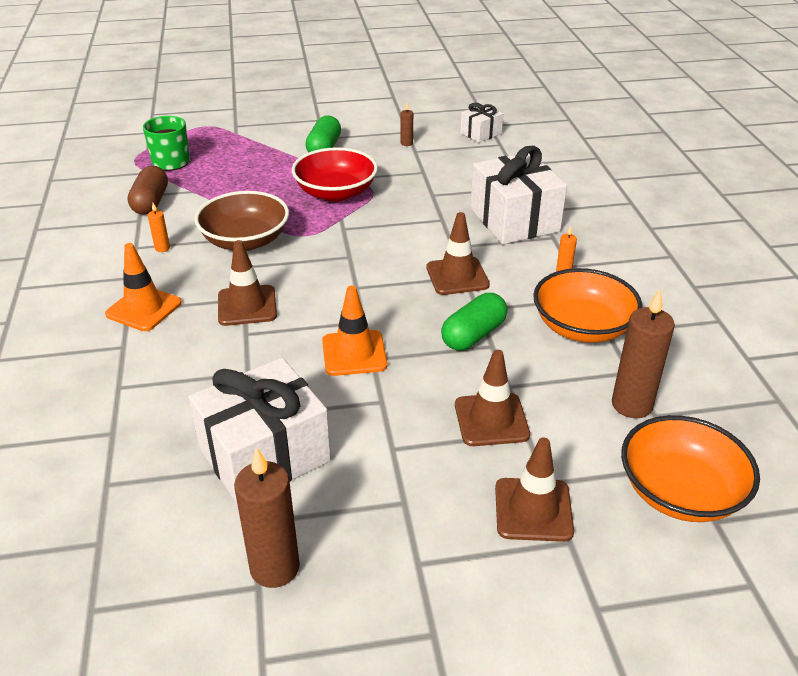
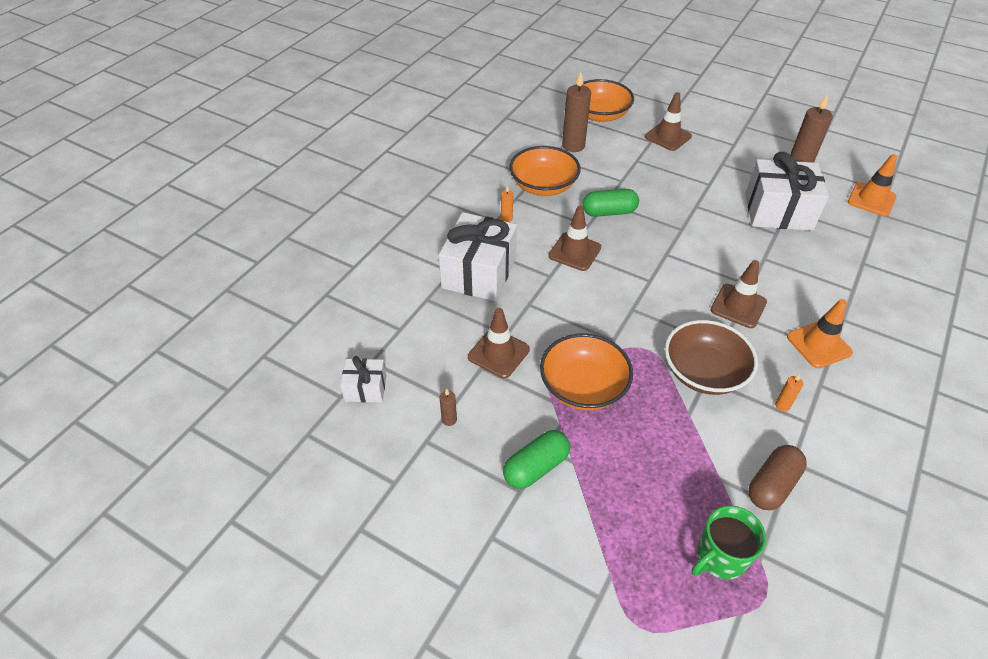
camera: 140 degrees left, 10 degrees up
red bowl [292,147,378,202] -> orange bowl [540,333,633,410]
orange traffic cone [322,285,387,376] -> orange traffic cone moved to [848,154,897,216]
brown traffic cone [455,350,530,446] -> brown traffic cone moved to [468,308,530,378]

